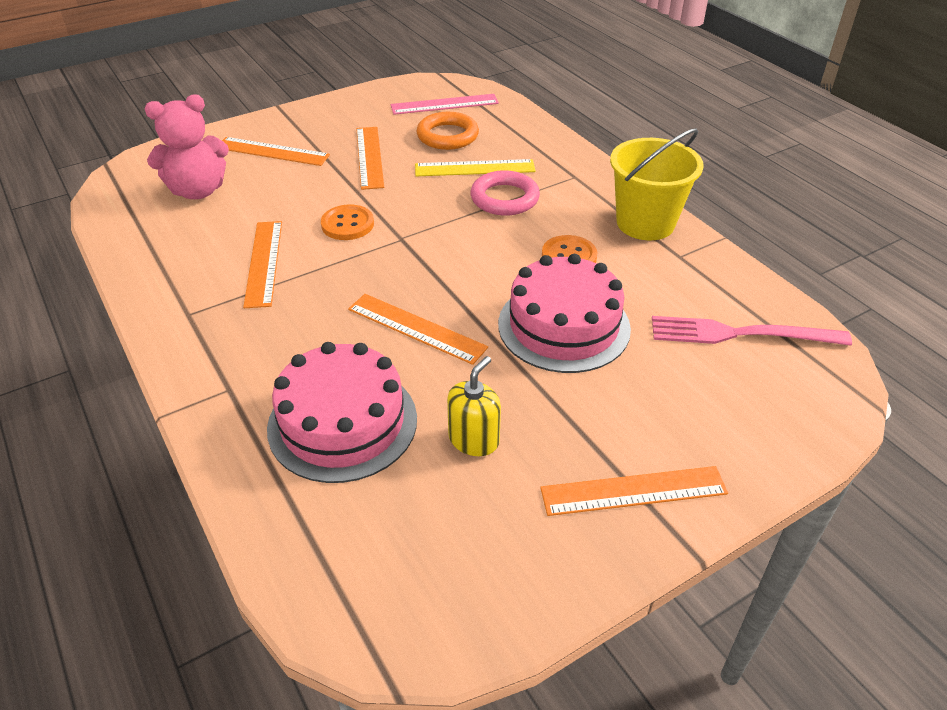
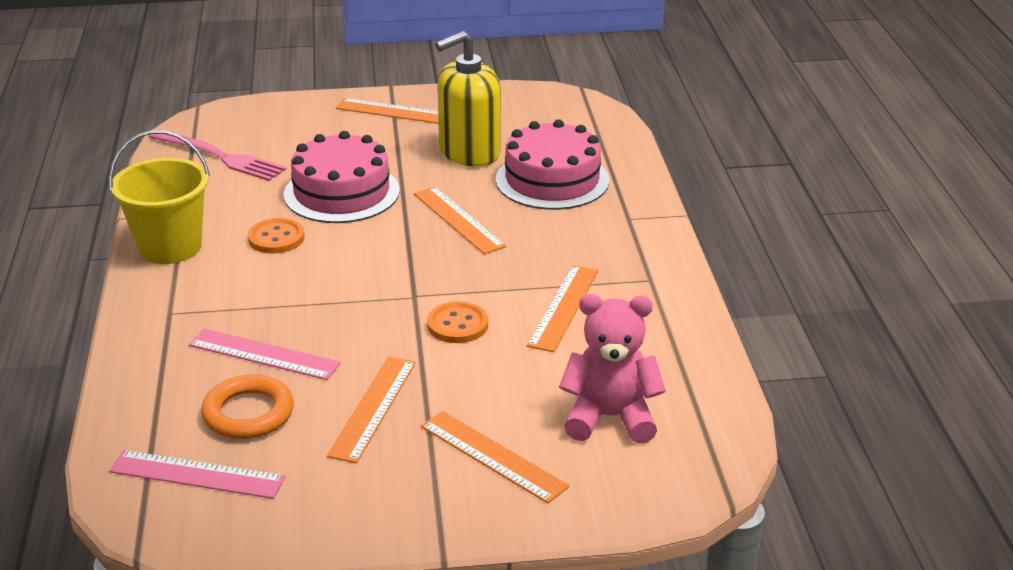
camera: 155 degrees left, 10 degrees down
yellow ruler [415,159,536,176] -> pink ruler [189,329,341,380]
yellow soap dispenser [447,356,501,456] -> yellow soap dispenser [435,31,501,167], size x1.83
pink ring [470,170,540,216] -> none

